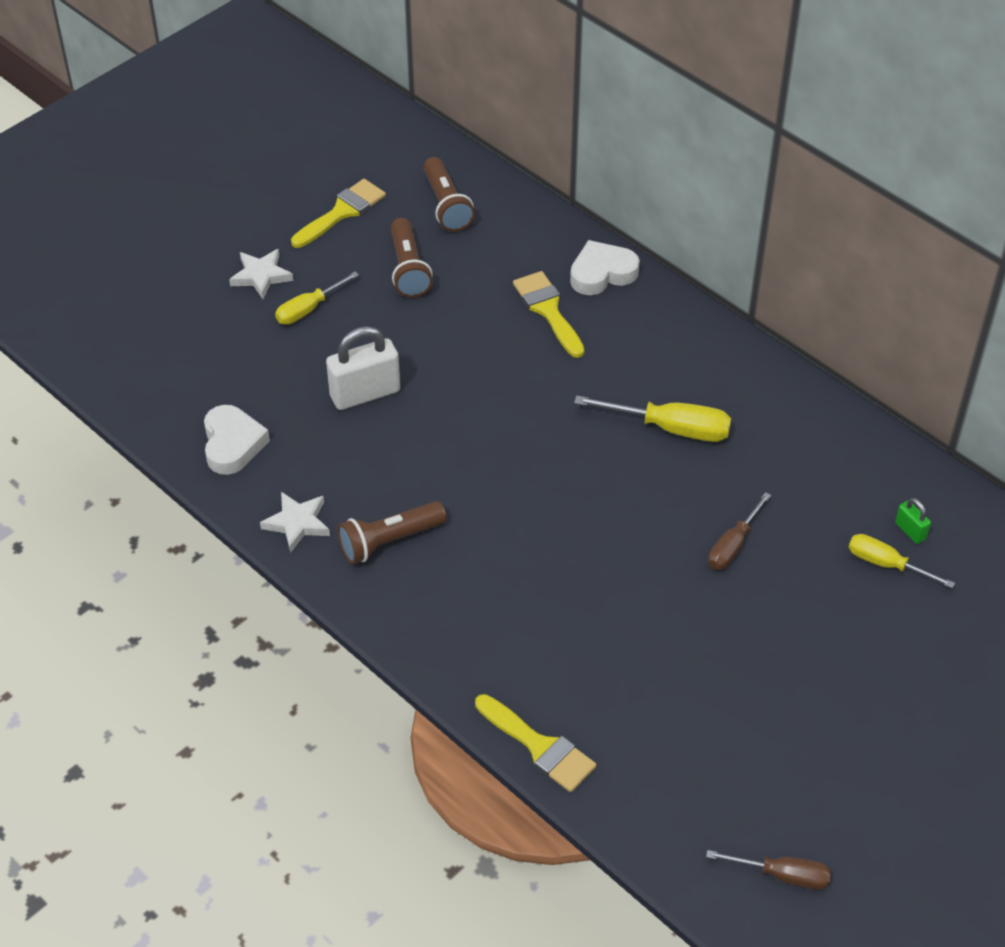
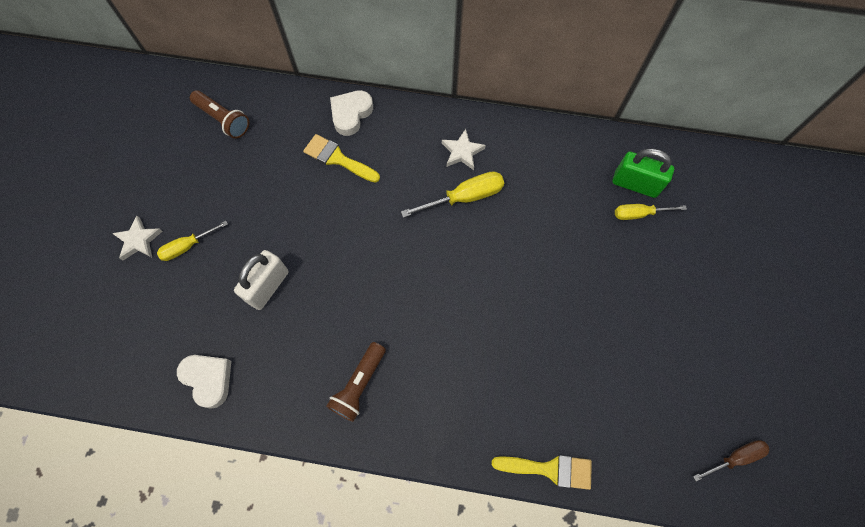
camera: 35 degrees left, 20 degrees up
white star [260,492,330,553] -> white star moved to [442,129,486,170]
yellow screwdriver [275,272,359,325] -> yellow screwdriver turned 45 degrees clockwise [157,221,228,261]
yellow brush [291,179,386,248] -> none
brown flashlight [391,218,433,298] -> none
brown screwdriver [708,492,771,570] -> none
green padlock [895,498,931,544] -> green padlock [612,149,674,198], size x2.08

